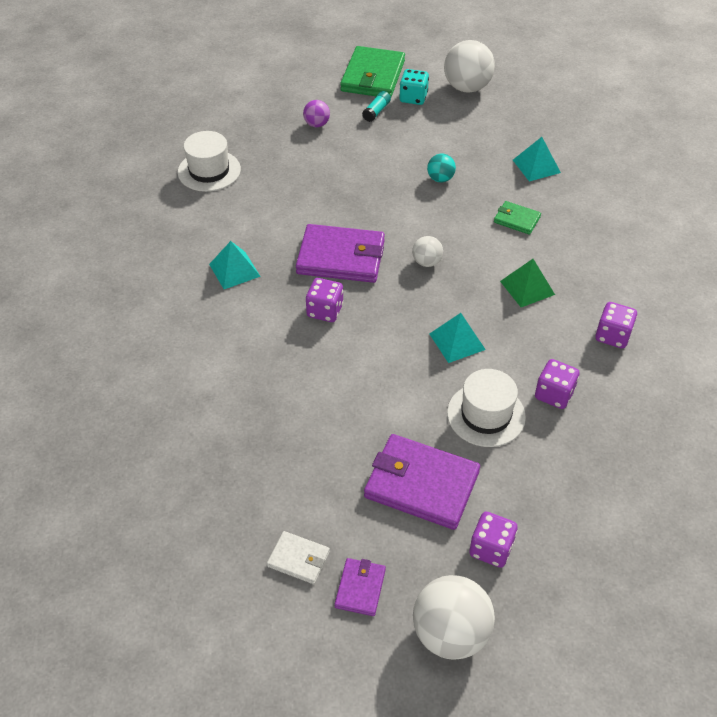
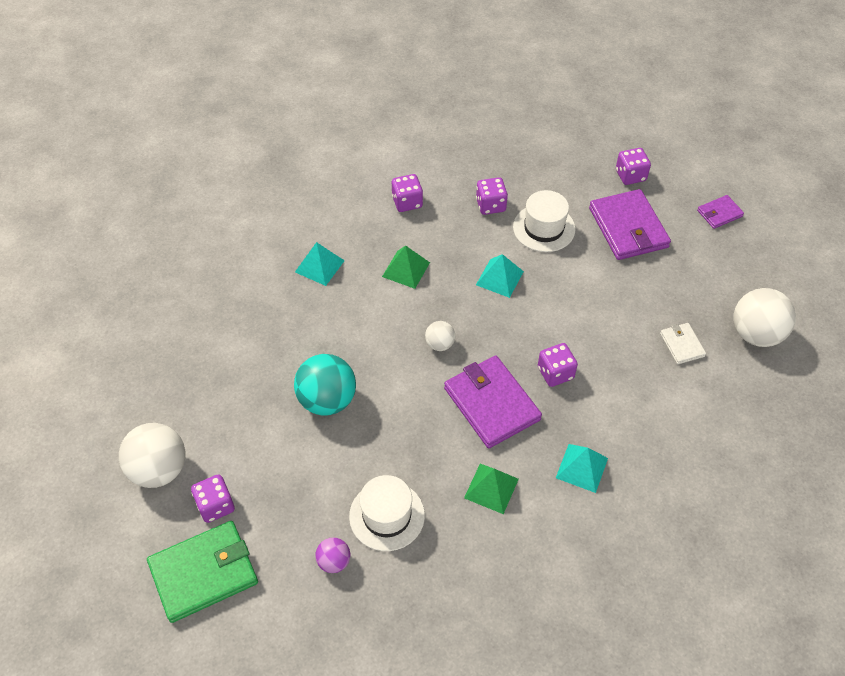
camera: 130 degrees left, 5 degrees up
white hat [178,131,241,192] -> white hat moved to [349,475,425,551]
white wallet [267,531,330,584] -> white wallet moved to [660,323,706,364]
turquoise glue stick [362,91,391,122] -> none
turquoise dice [399,69,429,105] -> purple dice [191,474,235,523]
white ball [413,575,495,660] -> white ball moved to [734,288,796,347]
turquoise ball [427,153,456,183] -> turquoise ball [294,354,356,416], size x1.93
green wallet [494,201,541,235] -> none
turquoise pyramid [513,137,561,182] -> turquoise pyramid moved to [295,242,345,286]
none -> green pyramid [464,464,519,514]

